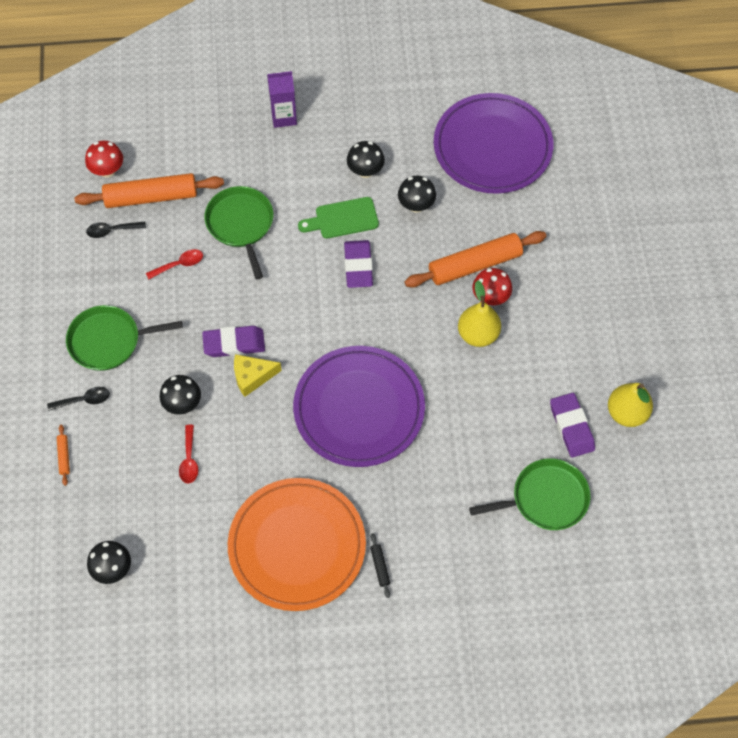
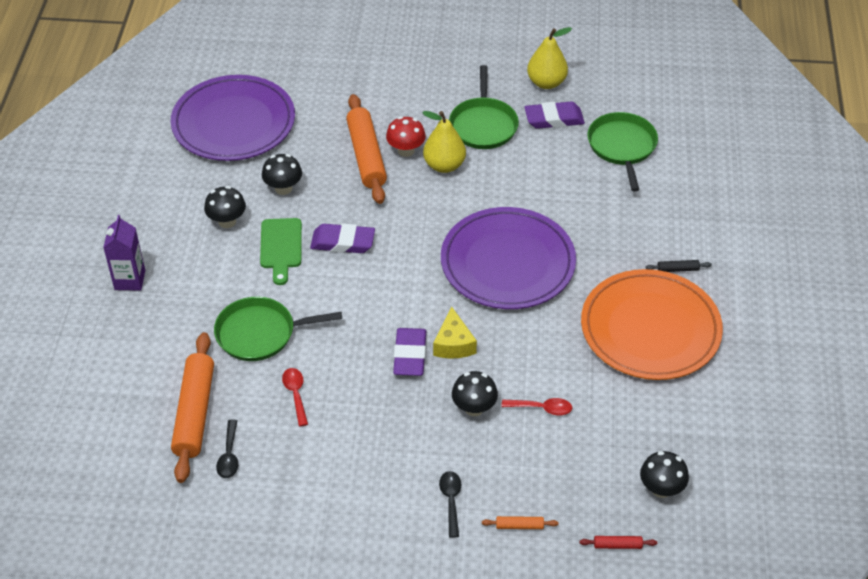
camera: 80 degrees left, 15 degrees down
green pan [66,305,183,371] -> green pan moved to [449,65,519,149]
red mushroom [85,141,123,178] -> none
none -> red rolling pin [579,536,657,549]

